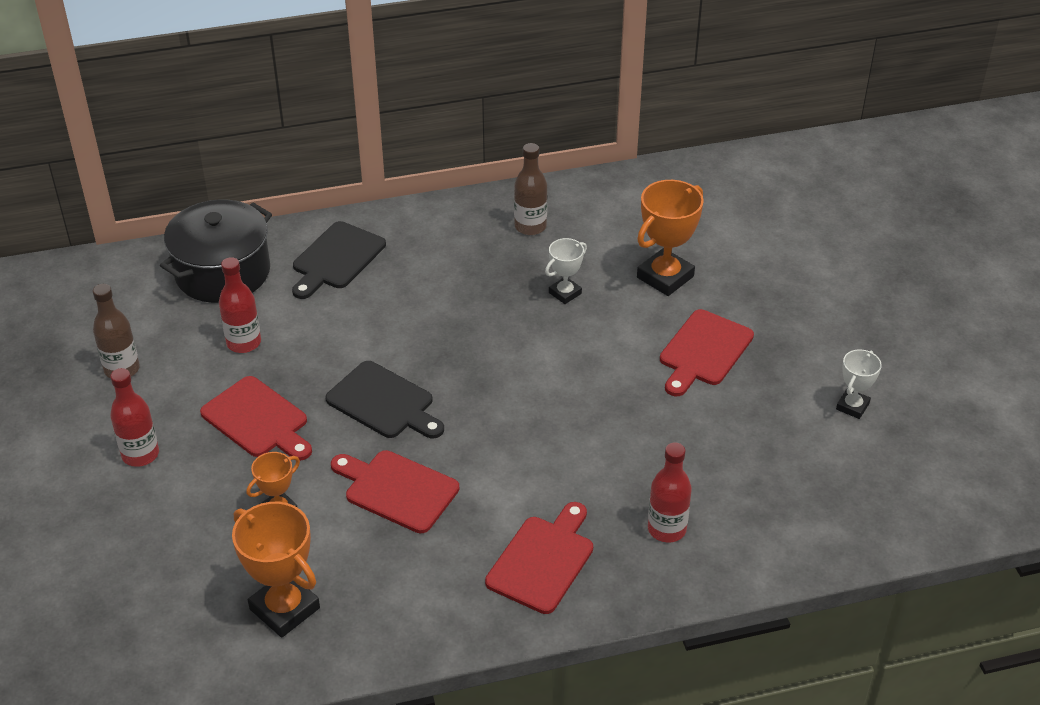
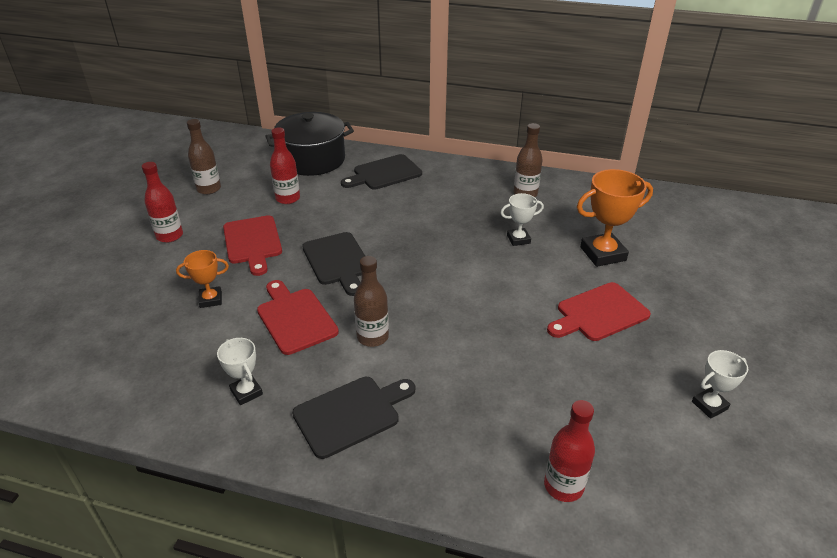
camera: 30 degrees right, 5 degrees down
orange trophy [232,502,320,638] -> none
red cutting board [485,502,593,614] -> black cutting board [292,377,415,459]
red bottle [648,442,692,542] -> red bottle moved to [544,400,595,502]
none -> white trophy [217,338,263,405]
none -> brown bottle [354,256,389,347]

